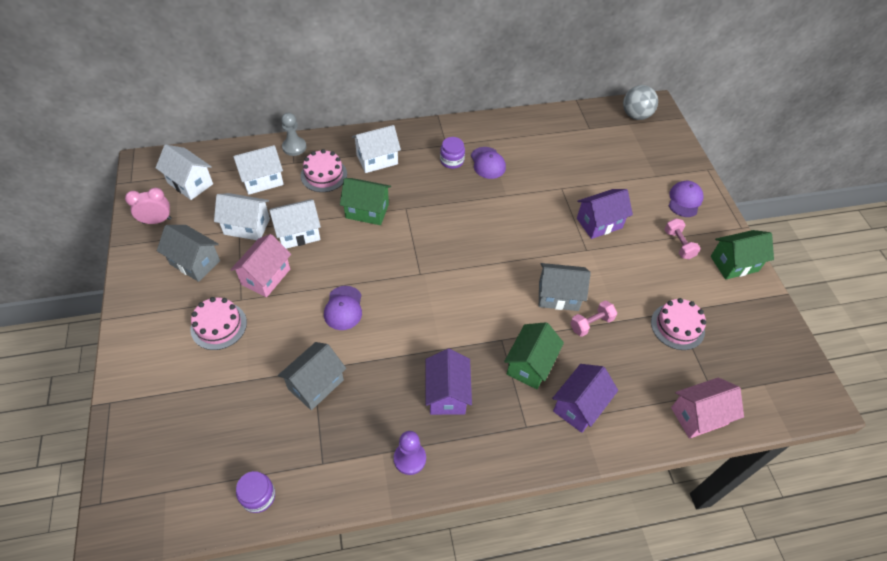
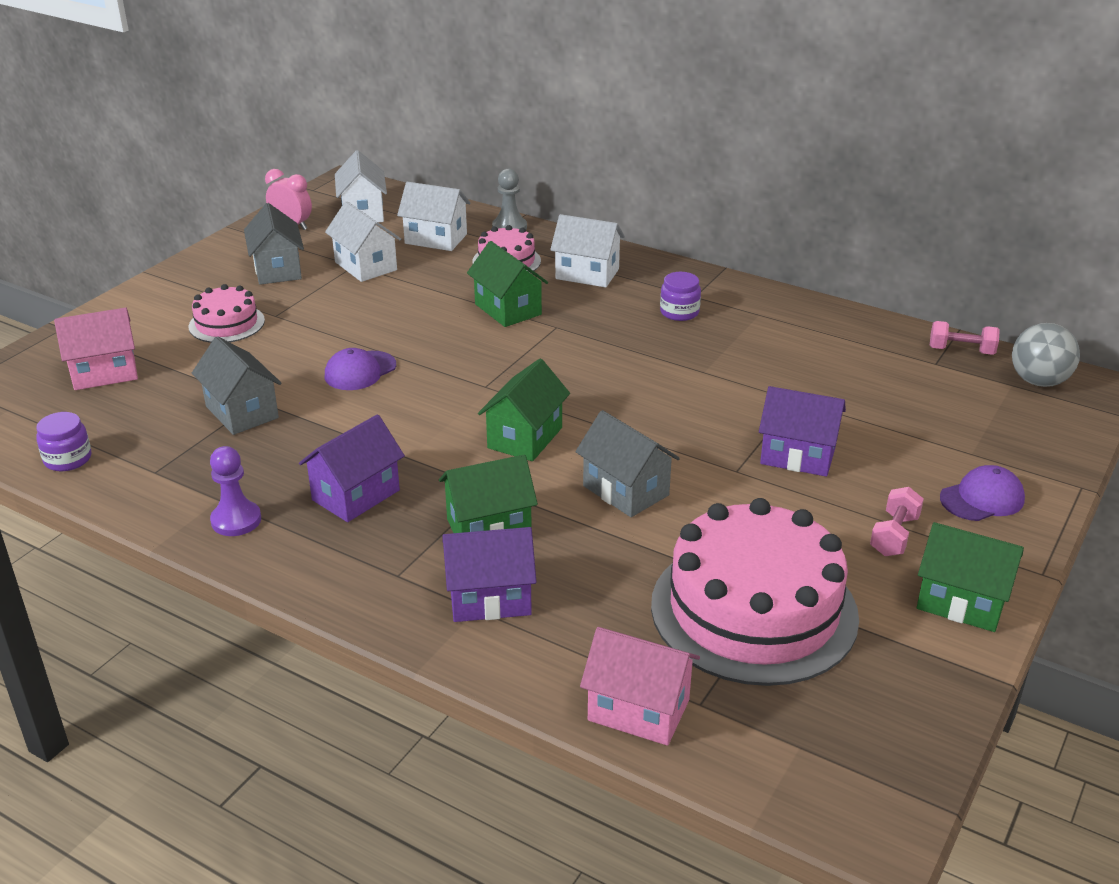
camera: 45 degrees right, 20 degrees down
pink house [230,234,291,298] -> pink house moved to [54,308,138,390]
white house [269,199,321,249] -> none
grey house [278,342,346,410] -> grey house turned 60 degrees clockwise [192,336,282,435]
purple cap [471,147,506,179] -> none
pink dumbbell [570,300,617,337] -> pink dumbbell moved to [930,321,1000,355]
pink cake [651,298,706,350] -> pink cake [651,498,859,686], size x2.03
none -> green house [478,359,570,461]

